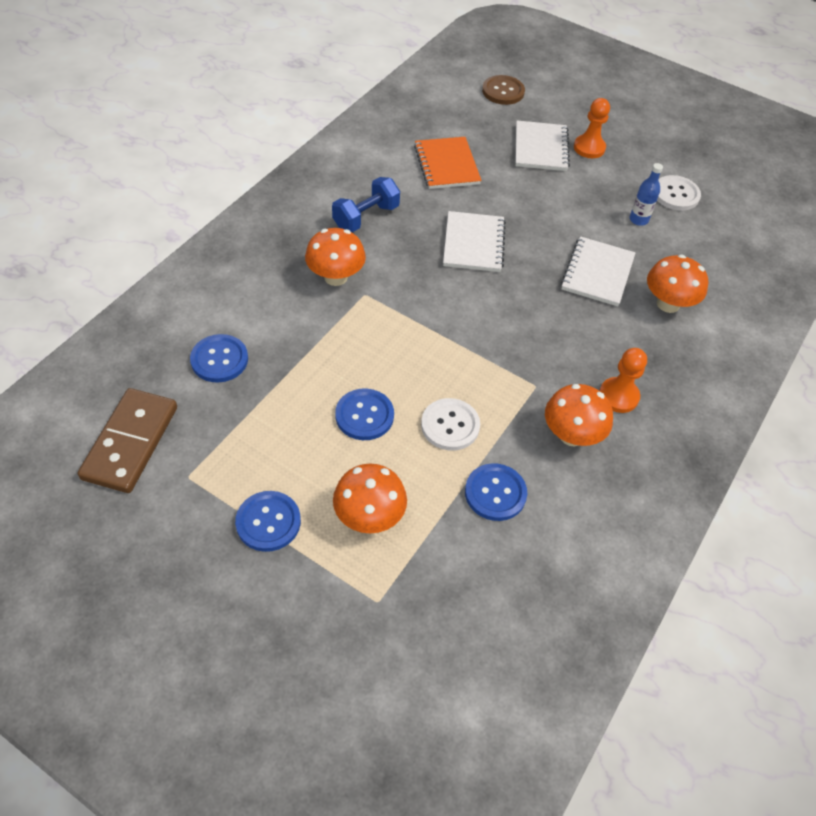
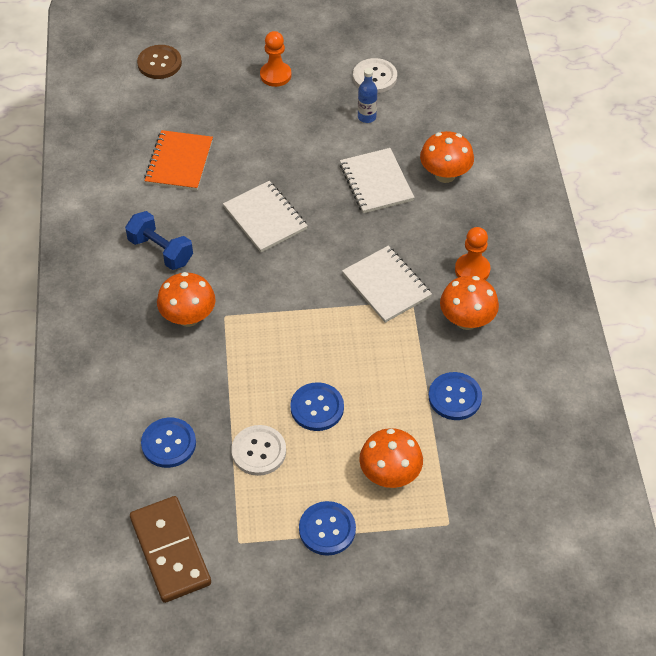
camera: 35 degrees left, 0 degrees up
blue dumbbell [332,177,400,232] -> blue dumbbell turned 60 degrees counterclockwise [125,211,193,270]
orange notebook [414,137,482,189] -> orange notebook turned 60 degrees clockwise [144,130,213,191]
white button [421,398,480,451] -> white button moved to [231,425,286,476]
white notebook [515,120,570,171] -> white notebook moved to [342,246,432,323]

